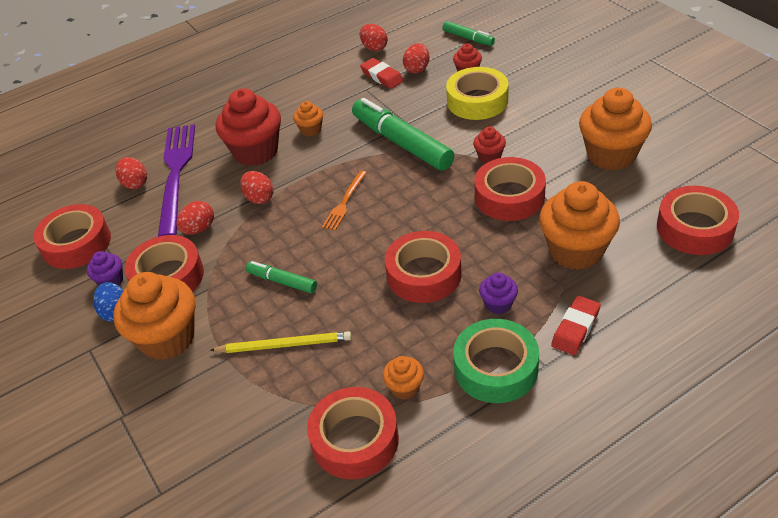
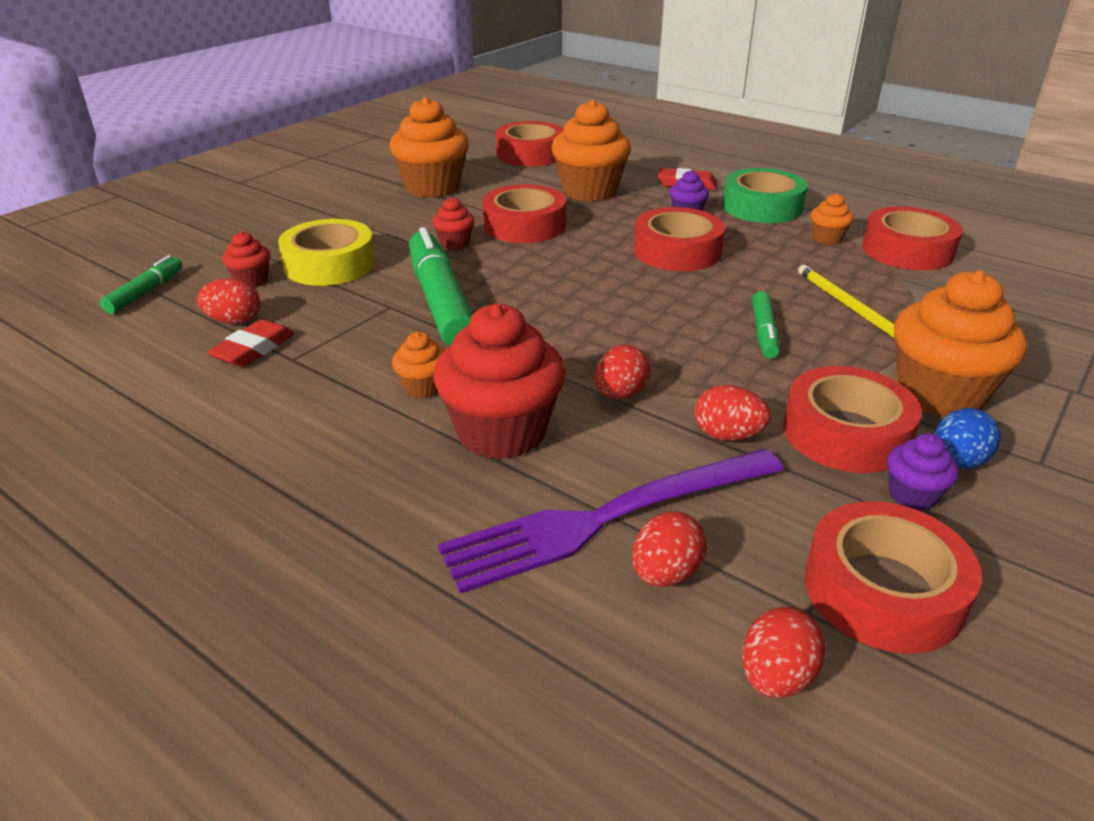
camera: 115 degrees left, 10 degrees down
orange fork [322,171,367,231] -> none
green marker [352,98,454,171] -> green marker turned 135 degrees clockwise [409,227,473,346]
red egg [360,24,388,51] -> red egg moved to [742,607,826,698]

